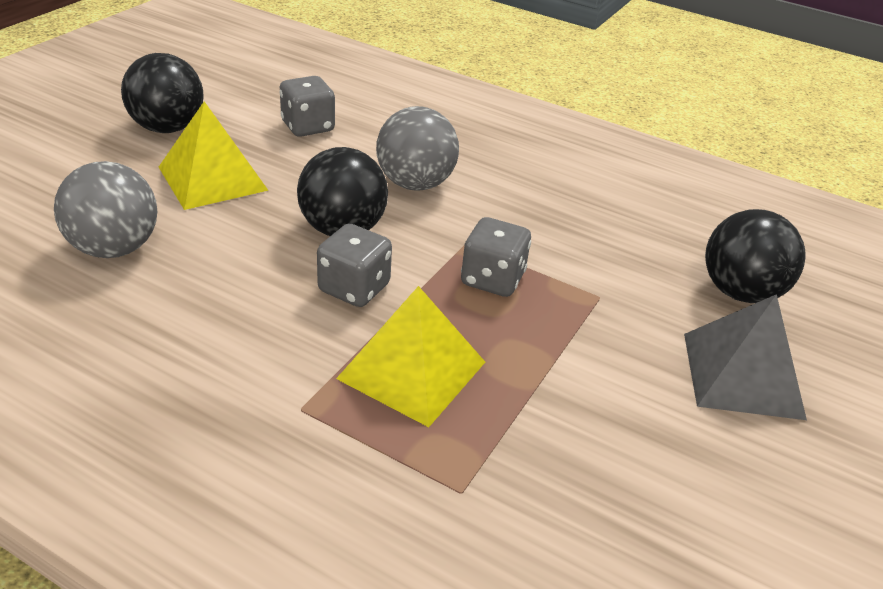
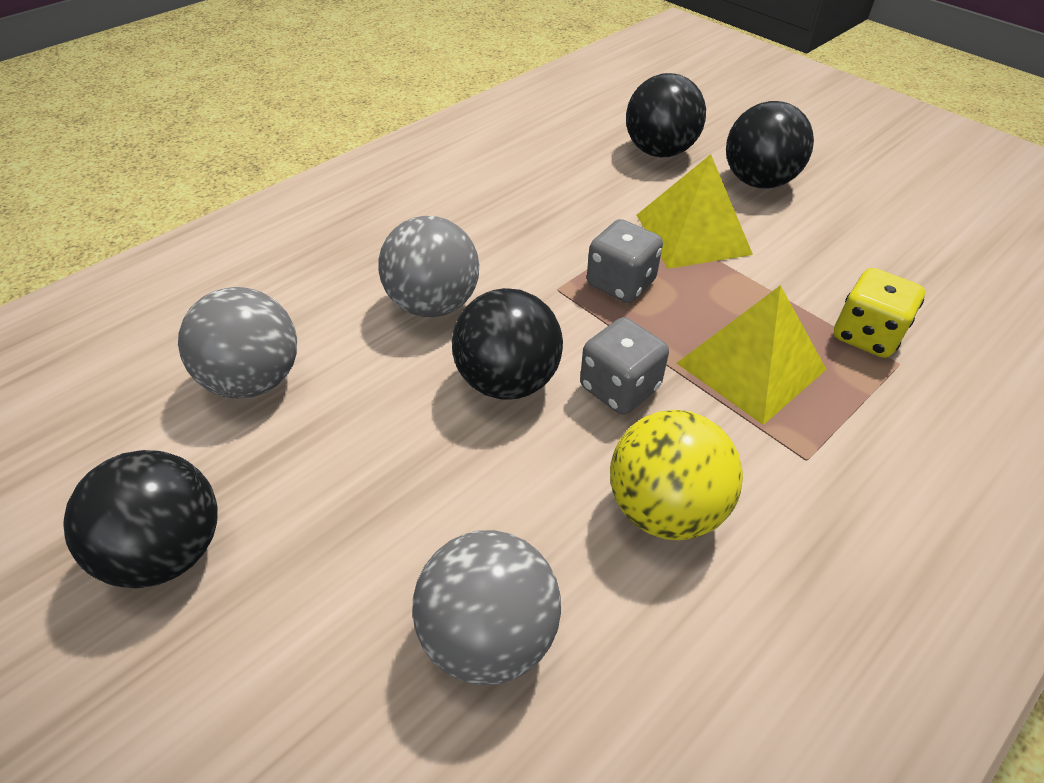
camera: 70 degrees left, 10 degrees up
yellow pyramid [159,101,269,210] -> yellow pyramid moved to [637,154,753,269]
grey dice [279,76,335,137] -> grey ball [178,287,297,398]
grey pyramid [684,294,807,420] -> black ball [726,101,814,189]
none -> yellow ball [610,410,743,540]
none -> yellow dice [834,268,925,358]

